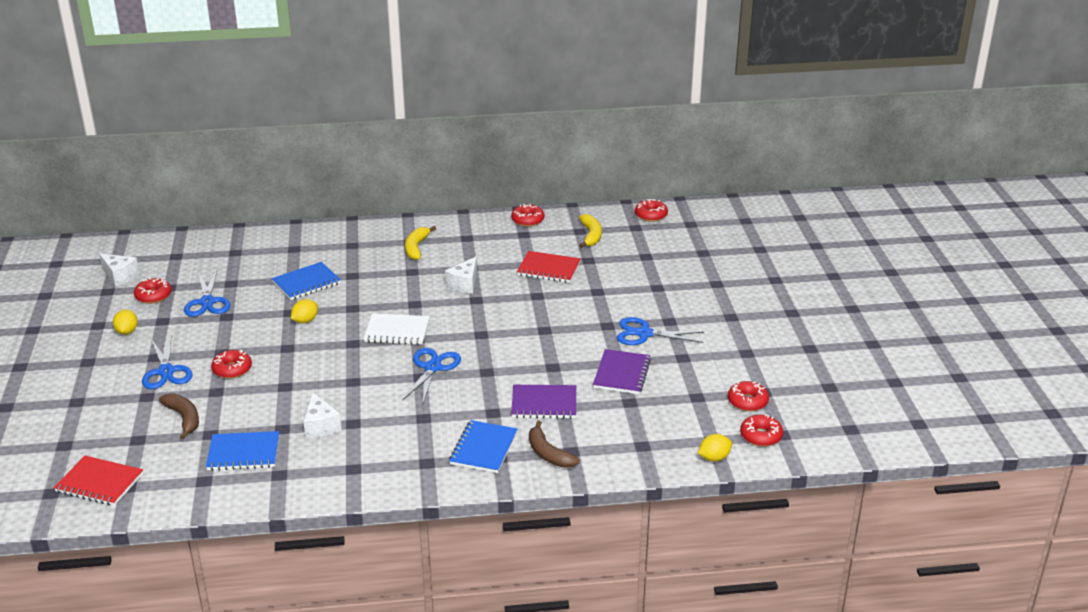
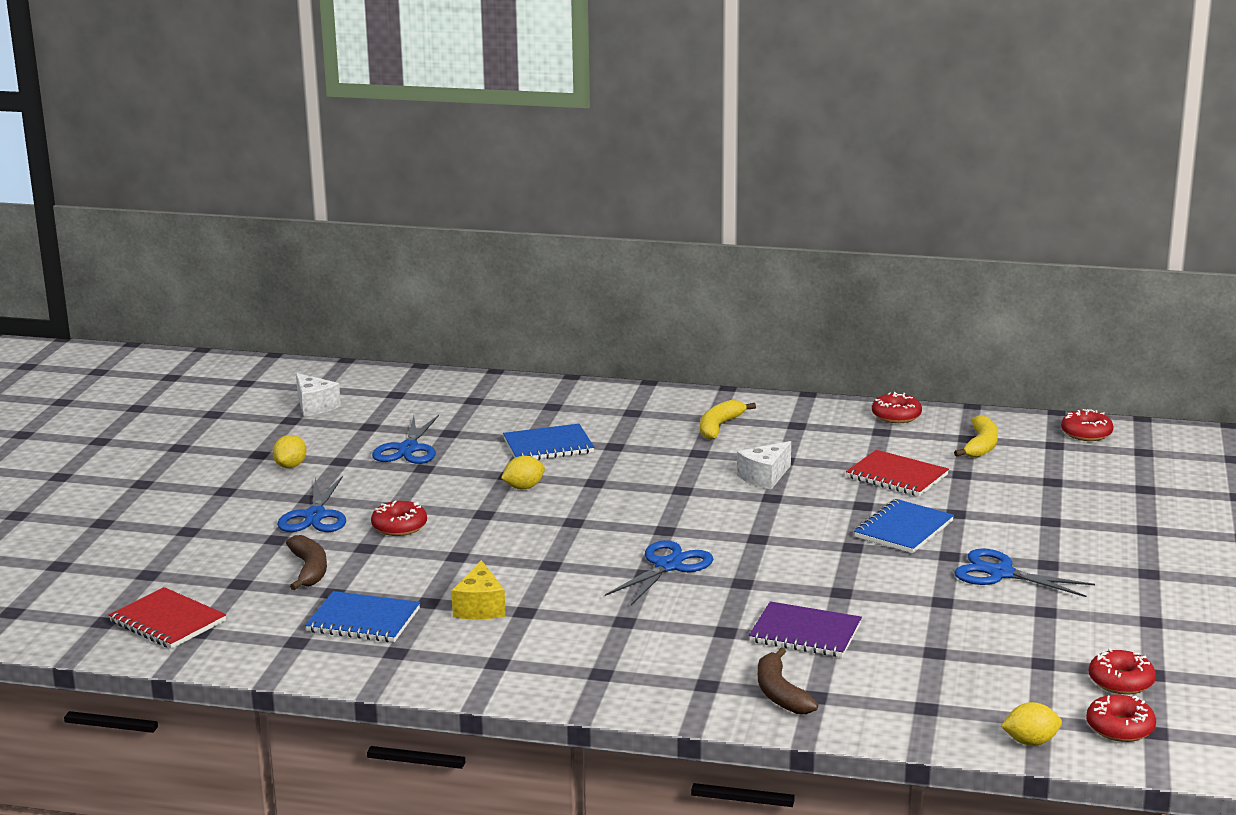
camera: 20 degrees right, 10 degrees down
red donut [134,278,172,304] -> none
white cheese [303,392,342,438] -> yellow cheese [451,560,506,619]
white notebook [364,313,430,345] -> none
blue notebook [449,420,518,473] -> blue notebook moved to [854,499,954,553]
purple notebook [593,349,651,394] -> none

